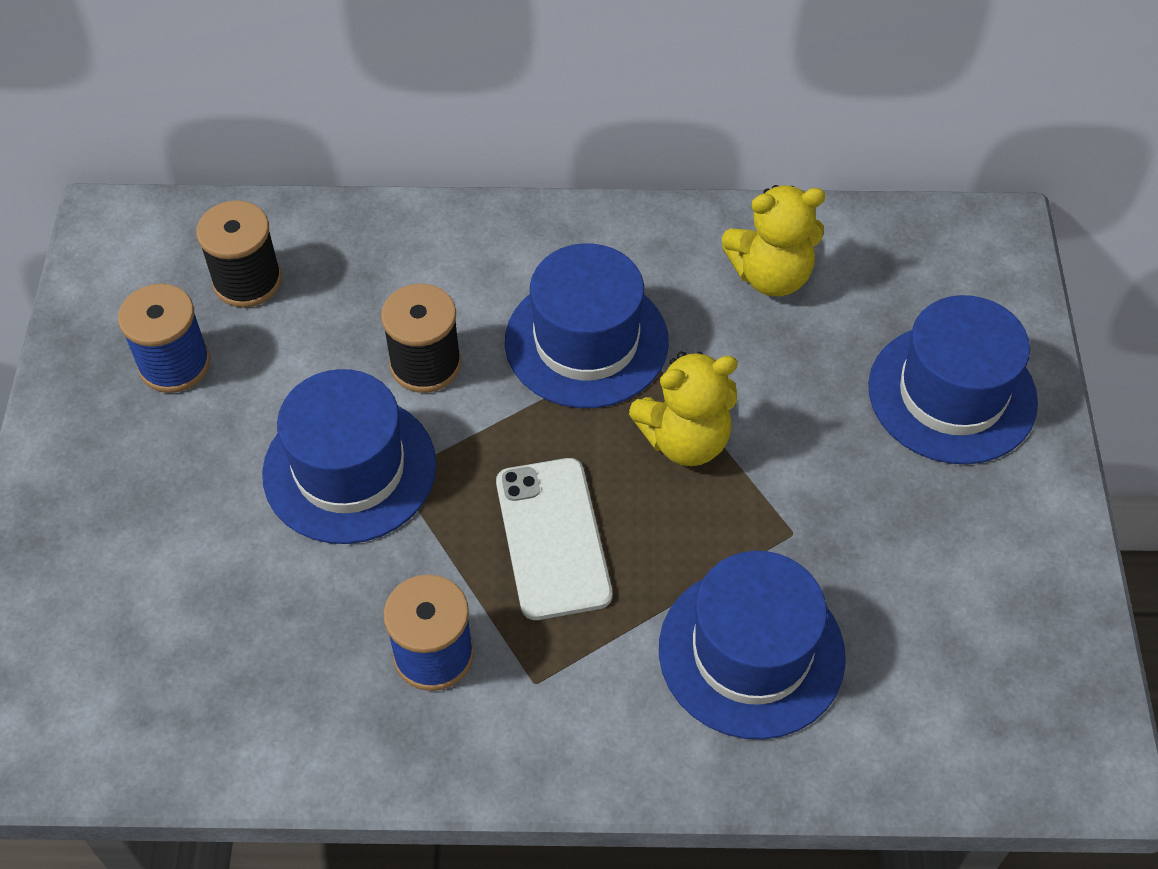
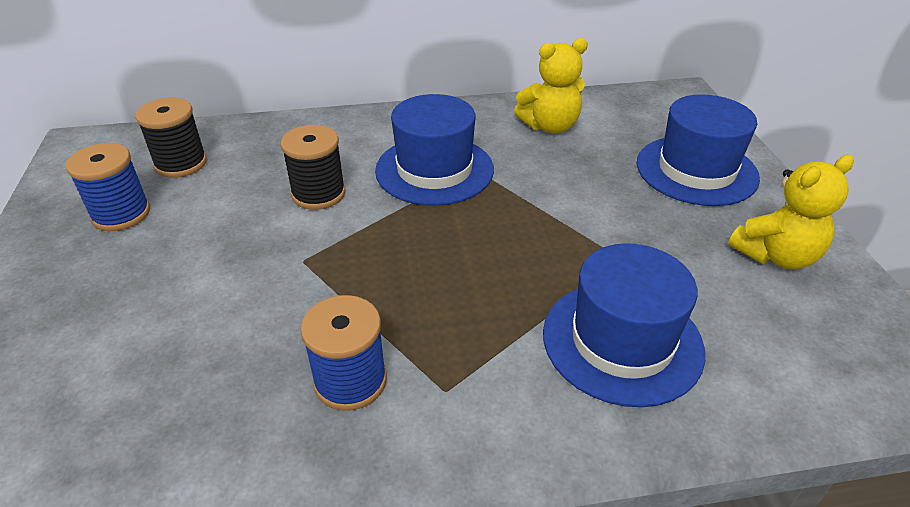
camera: 10 degrees left, 15 degrees down
blue hat [262,369,436,544] -> none
white phone [496,458,612,620] -> none
yellow teddy bear [629,351,737,466] -> yellow teddy bear moved to [728,155,854,270]

